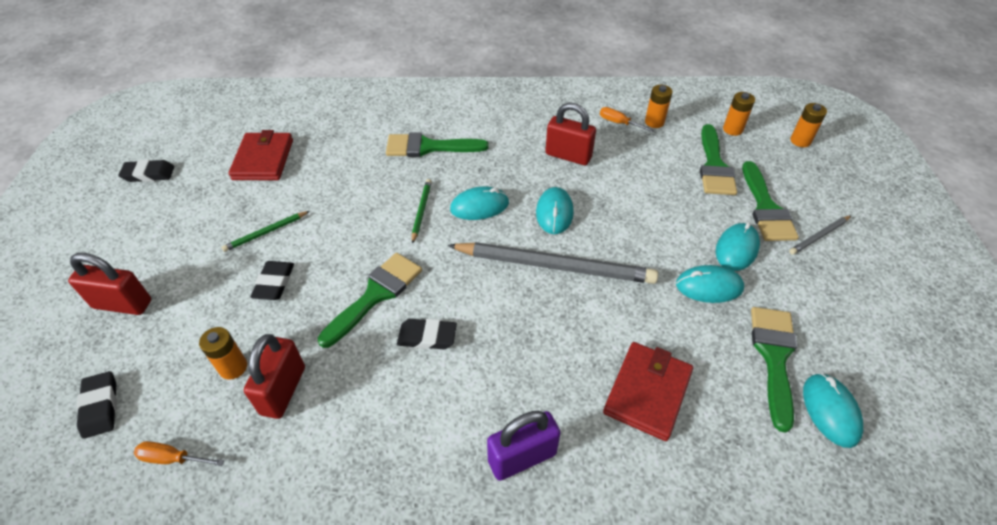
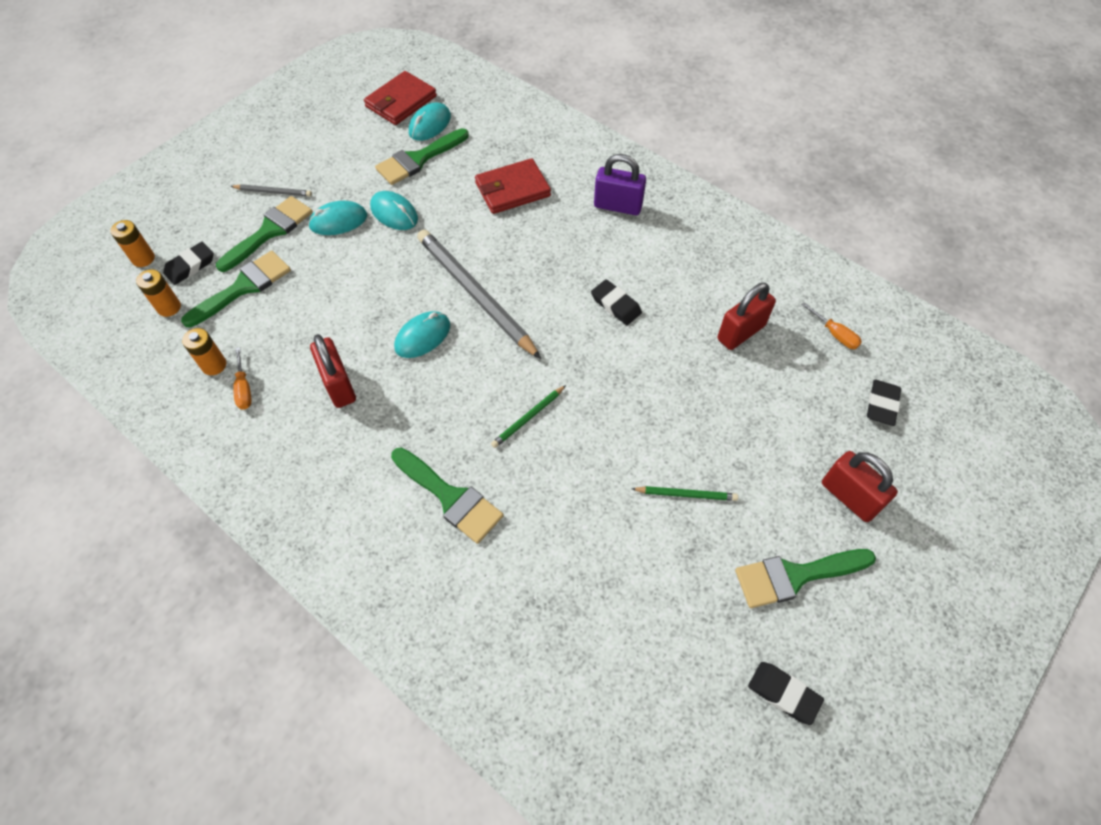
camera: 140 degrees left, 10 degrees up
orange battery [199,327,247,380] -> none
red wallet [228,130,293,180] -> red wallet moved to [364,71,437,125]
black eraser [250,261,294,300] -> black eraser moved to [163,242,214,285]
green brush [318,253,422,348] -> green brush moved to [735,549,876,608]
turquoise mouse [450,186,509,220] -> none

